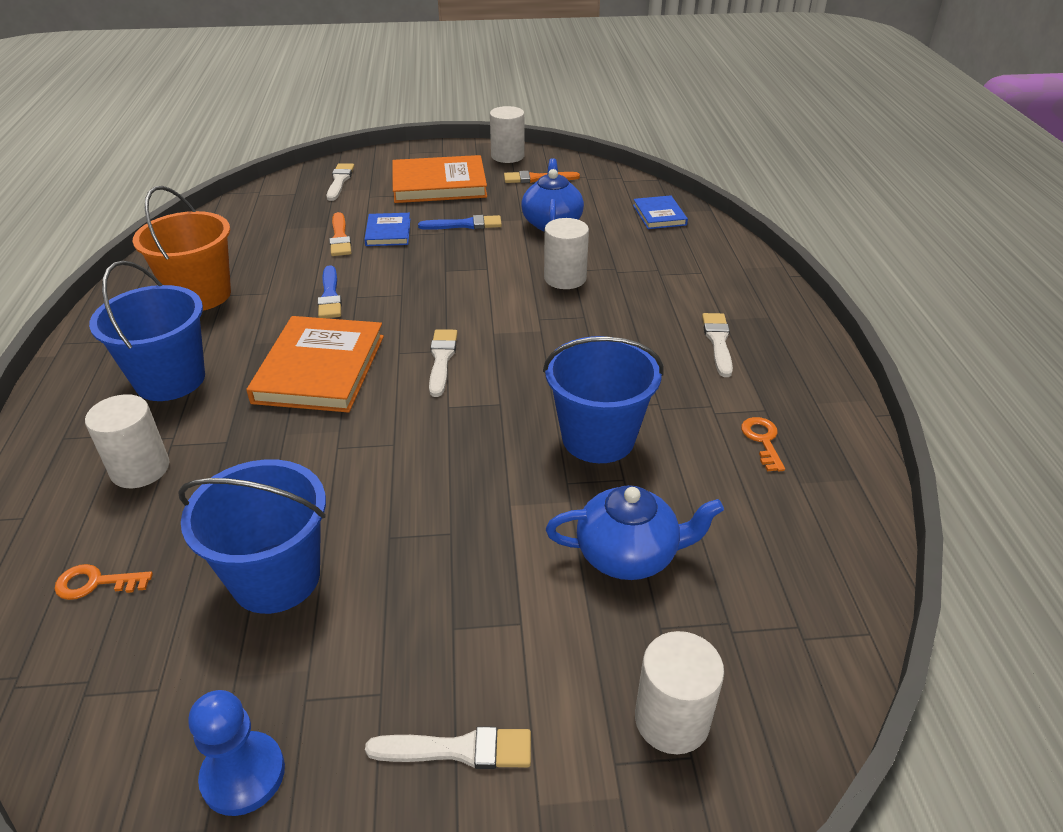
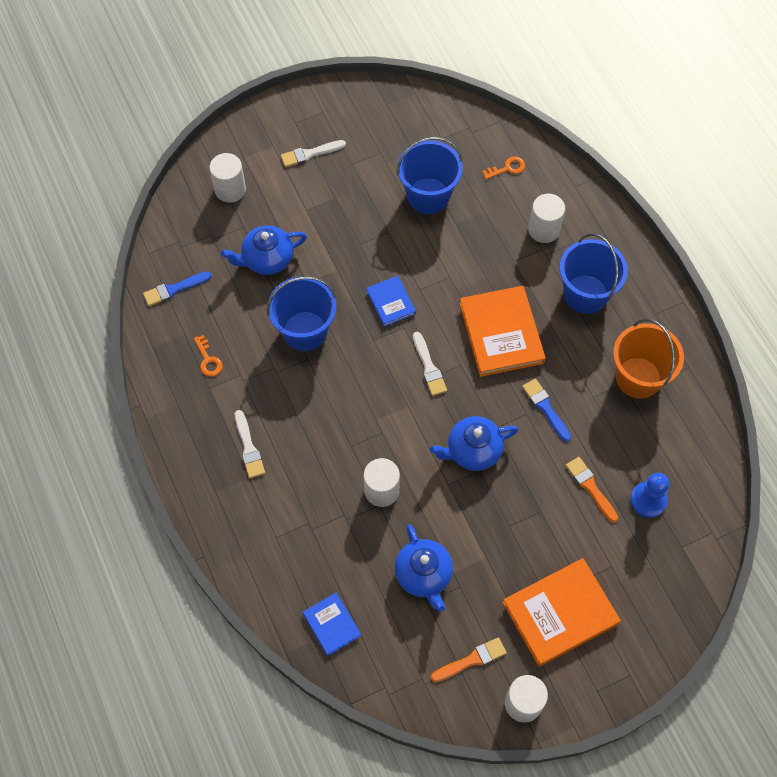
camera: 160 degrees right, 25 degrees up
blue pawn [189,690,285,816] -> blue pawn moved to [630,473,669,518]
white brush [327,163,354,201] -> none
blue book [364,213,410,246] -> blue book moved to [366,276,416,327]
blue brush [418,215,502,230] -> blue brush moved to [143,271,212,306]
none -> blue teapot [430,416,518,471]

